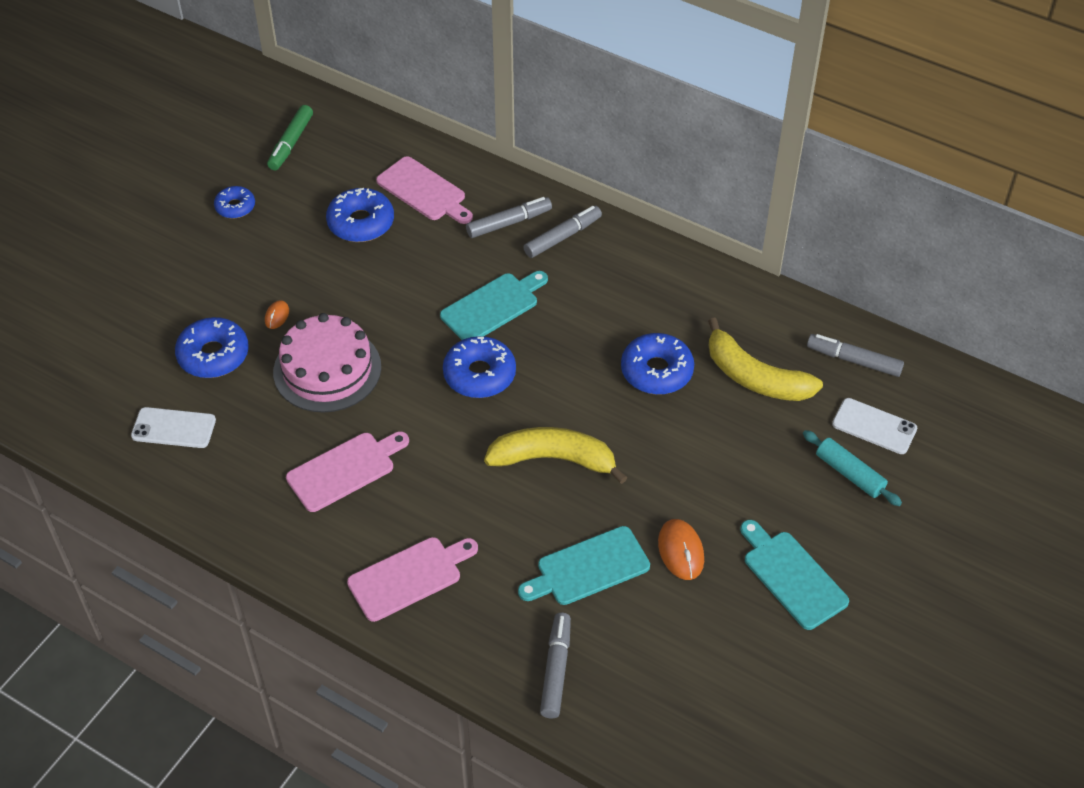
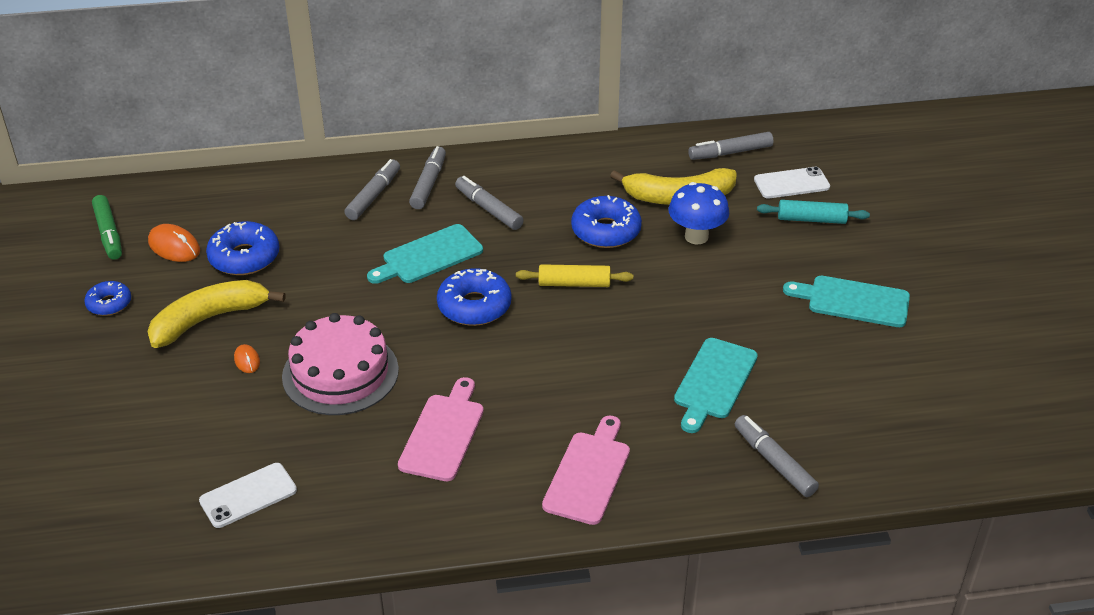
camera: 40 degrees left, 10 degrees down
blue donut [175,317,249,378] -> none
pink cutting board [376,157,473,224] -> none
turquoise cutting board [440,271,548,340] -> turquoise cutting board turned 135 degrees counterclockwise [367,224,483,284]
yellow banana [484,427,628,484] -> yellow banana moved to [147,280,286,348]
orange mouse [658,519,704,580] -> orange mouse moved to [148,224,200,262]
none -> grey marker [455,176,524,230]
none -> yellow rolling pin [516,264,633,287]
none -> blue mushroom [668,182,730,245]

